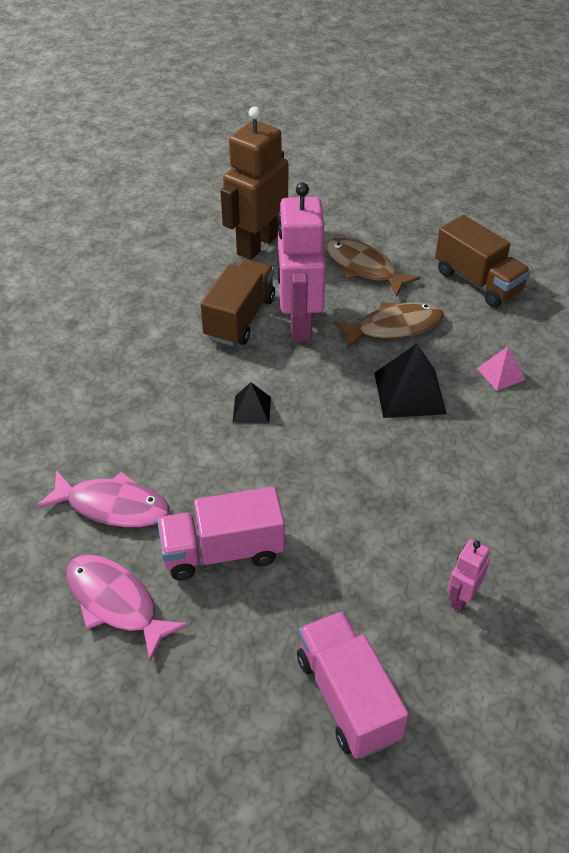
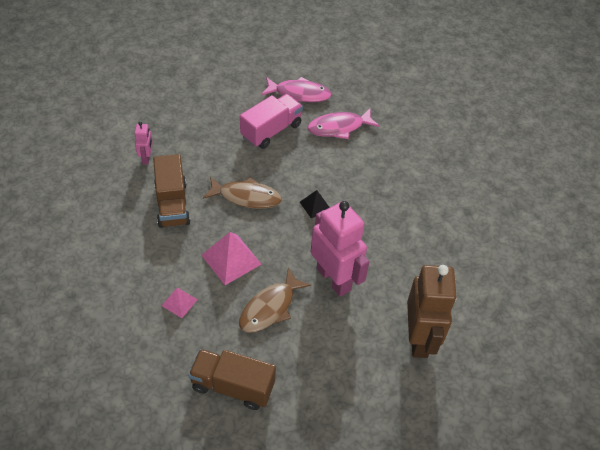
camera: 145 degrees right, 5 degrees up
brown truck [201,259,275,346] -> brown truck moved to [153,154,190,228]
pink truck [297,611,409,759] -> none
brown fish [326,238,421,297] -> brown fish moved to [203,177,282,209]
black pyramid [374,344,447,418] -> pink pyramid [201,232,262,285]

